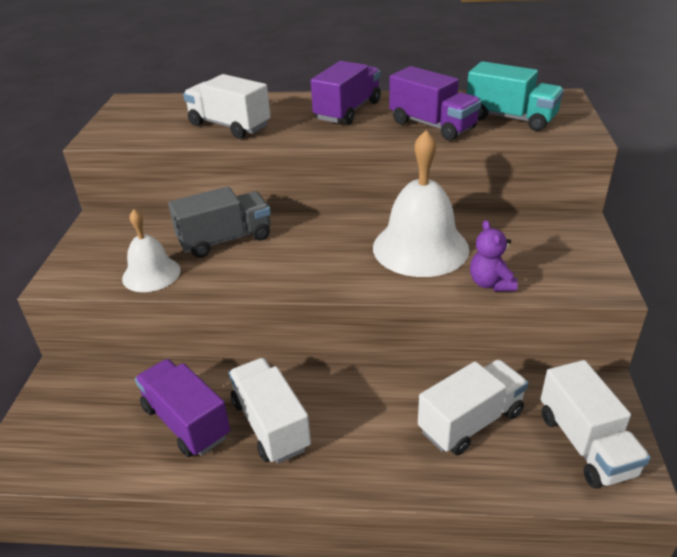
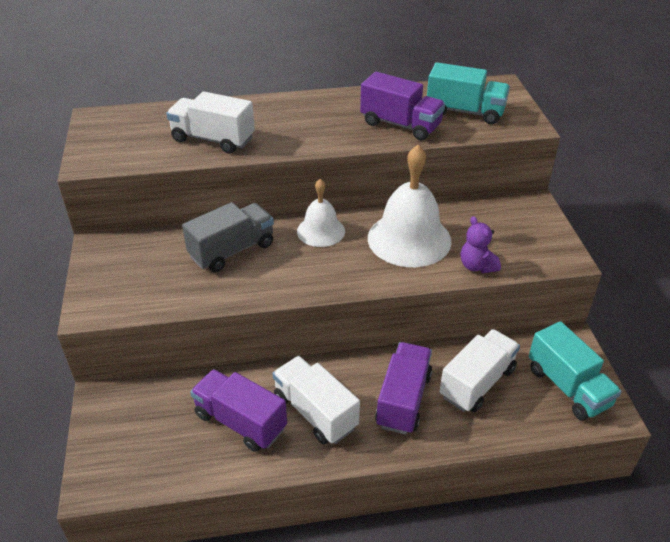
camera: 15 degrees left, 5 degrees up
white bell [122,209,181,292] -> white bell moved to [297,179,345,247]
purple truck [311,61,381,125] -> purple truck moved to [375,342,432,435]
white truck [541,360,651,489] -> turquoise truck [529,321,622,421]

